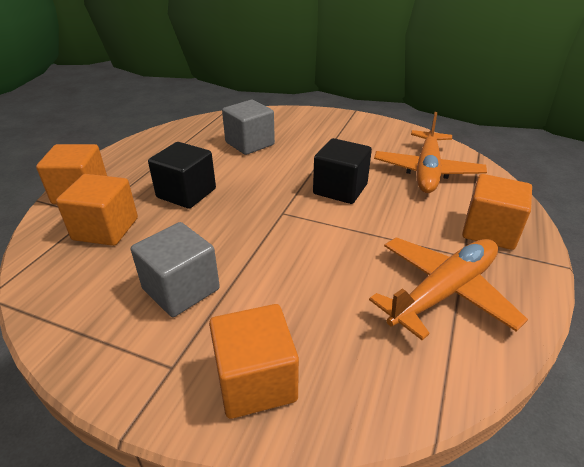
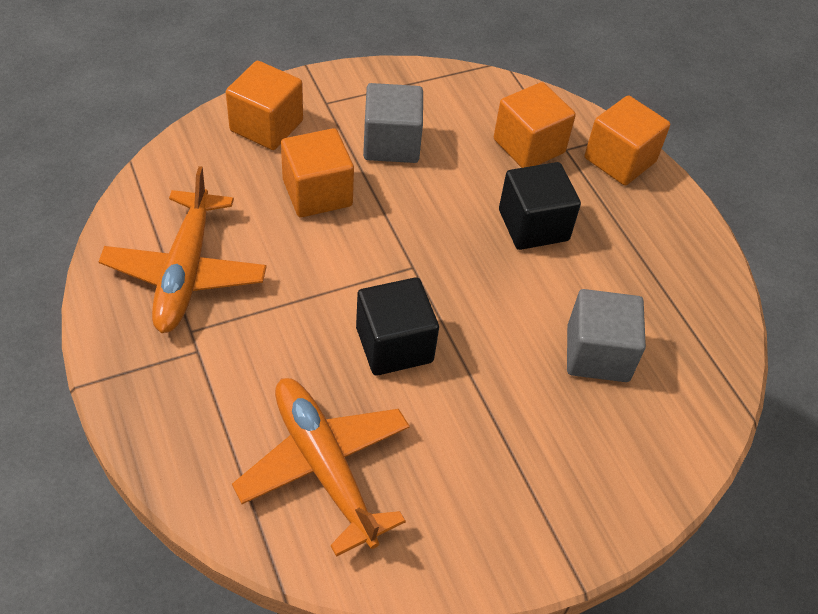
camera: 130 degrees right, 15 degrees up
orange cube [462,174,532,250] -> orange cube moved to [281,128,354,217]

